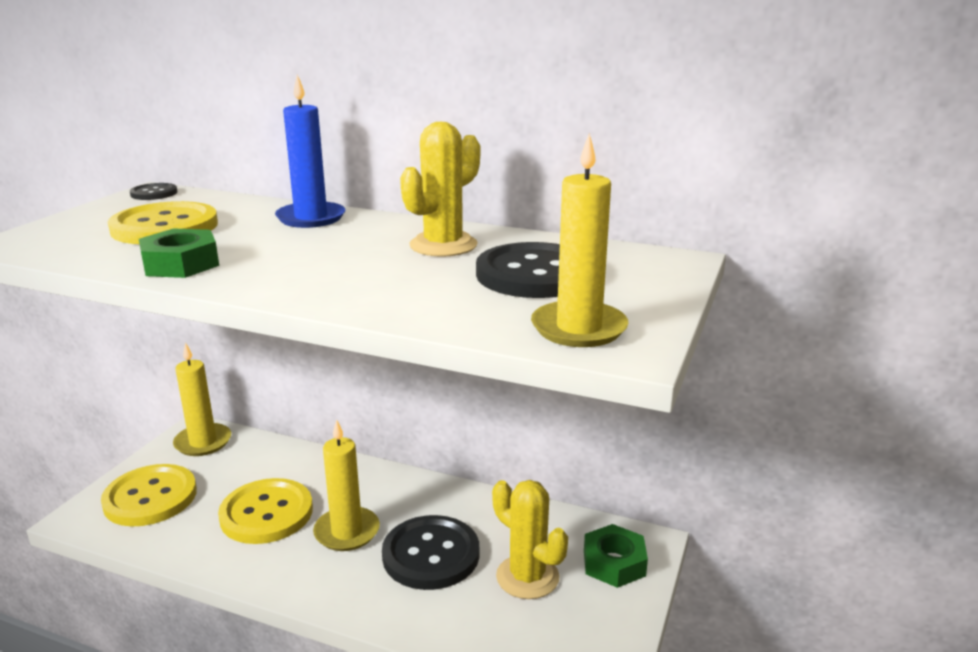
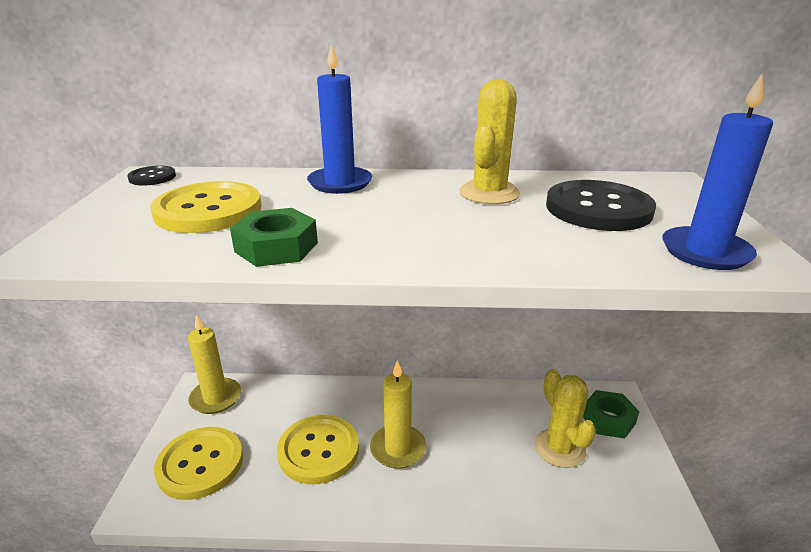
camera: 20 degrees left, 5 degrees up
black button [382,515,480,590] -> none
yellow cactus [492,480,568,599] -> yellow cactus turned 45 degrees clockwise [534,369,596,468]
yellow candle [531,133,629,347] -> blue candle [662,74,773,270]

